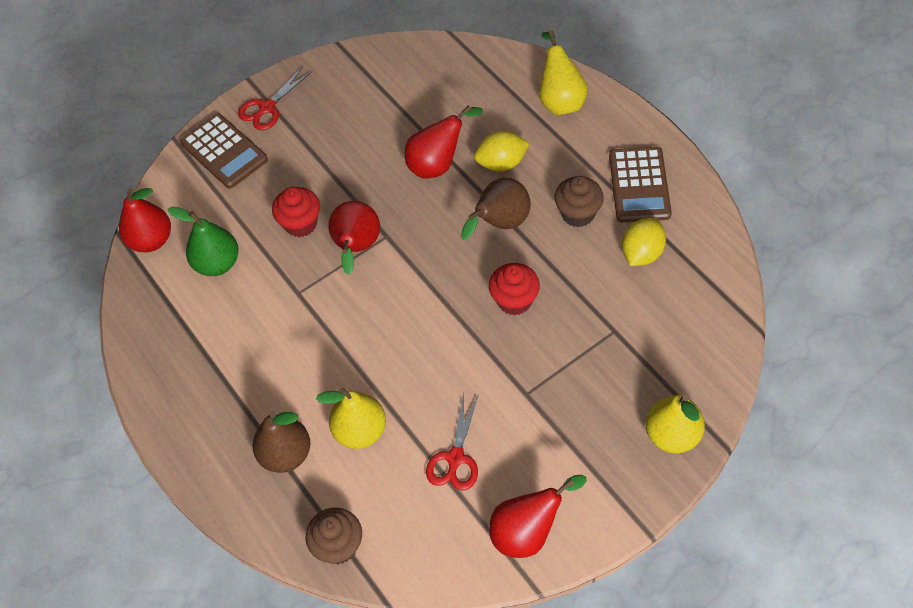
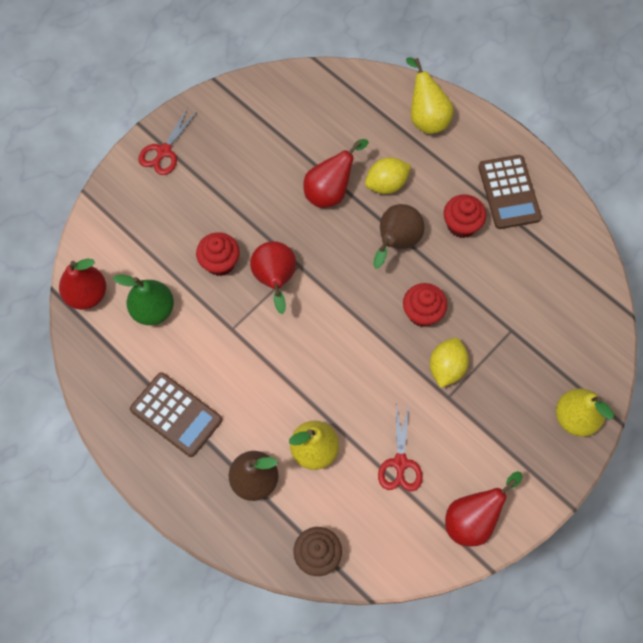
camera: 15 degrees left, 10 degrees up
brown calculator [180,114,268,189] -> brown calculator moved to [130,372,222,457]
brown cupcake [554,176,604,227] -> red cupcake [444,194,486,238]
yellow lemon [622,218,666,266] -> yellow lemon moved to [430,338,469,388]

